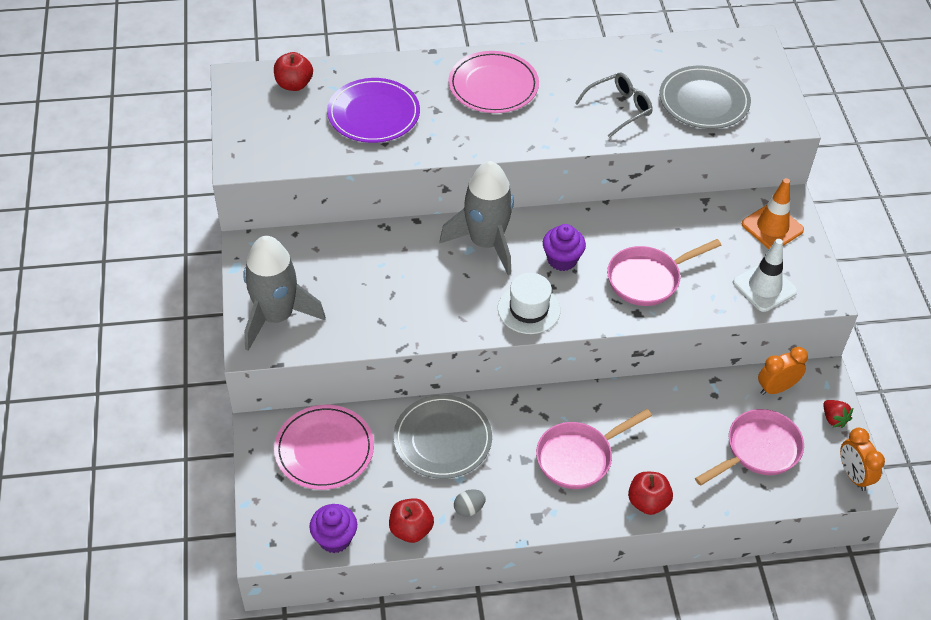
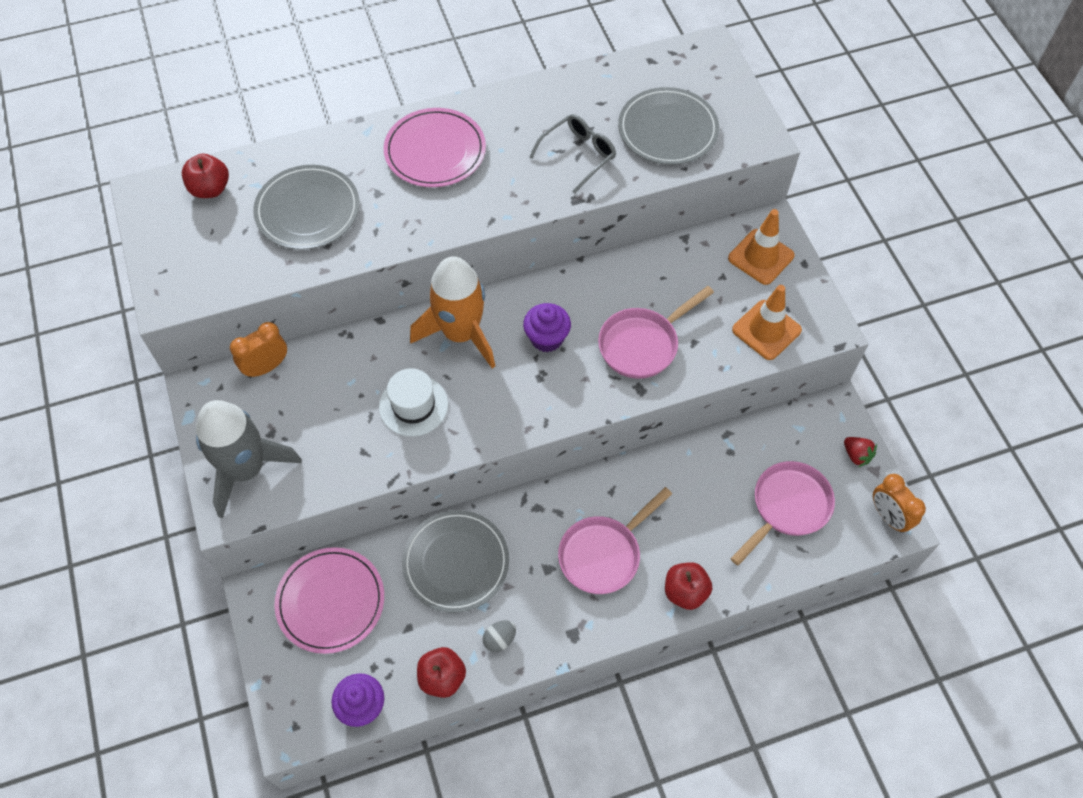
camera: 10 degrees left, 10 degrees up
purple plate [327,78,420,143] -> grey plate [253,165,360,250]
grey rocket [440,161,514,275] -> orange rocket [410,256,495,368]
white hat [498,273,561,334] -> white hat moved to [379,368,448,436]
white traffic cone [733,239,798,312] -> orange traffic cone [732,285,802,360]
orange clock [758,347,808,395] -> orange clock moved to [230,322,287,378]

